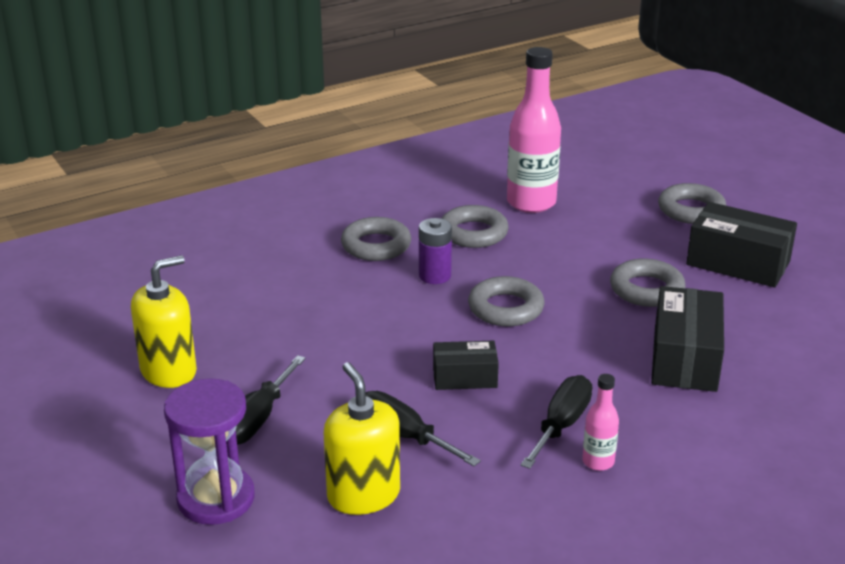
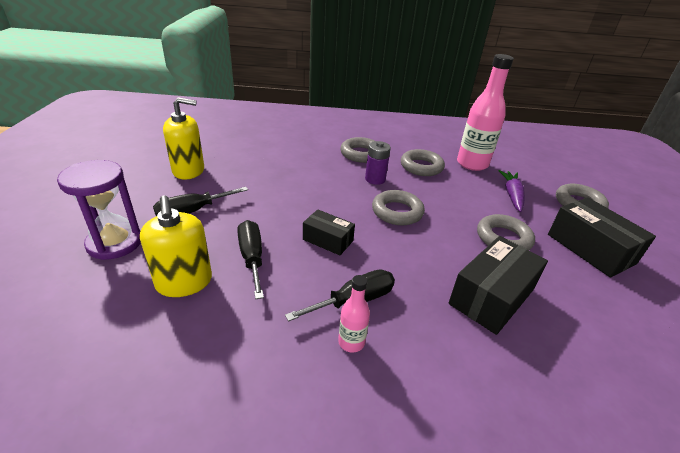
camera: 30 degrees right, 5 degrees up
yellow soap dispenser [324,362,400,515] -> yellow soap dispenser turned 150 degrees clockwise [140,195,212,297]
none -> purple carrot [499,170,525,212]

